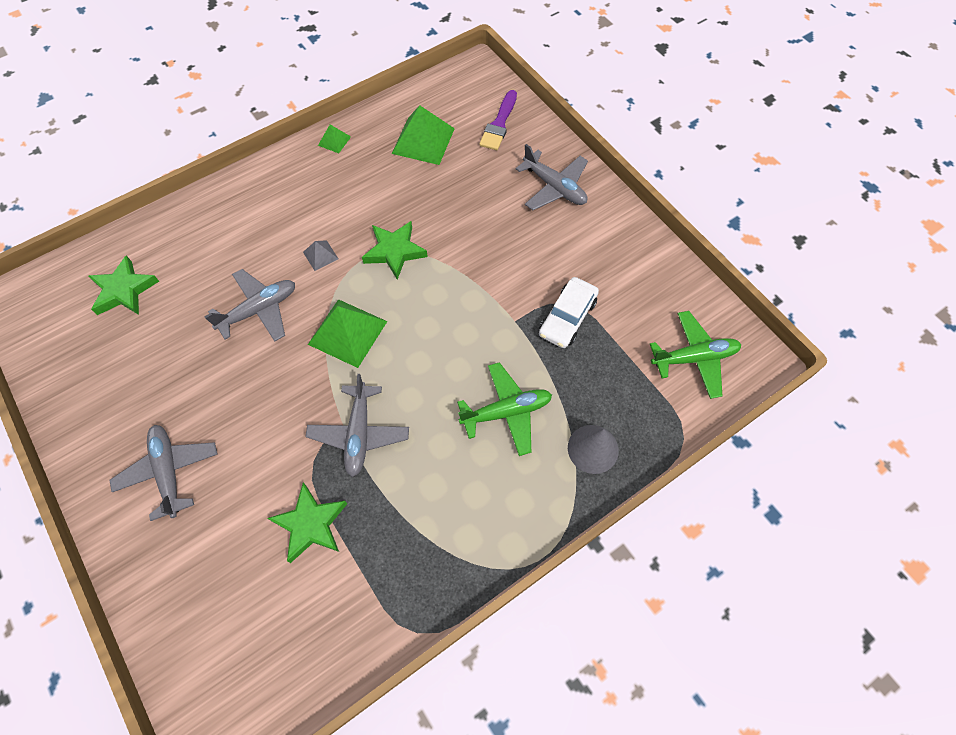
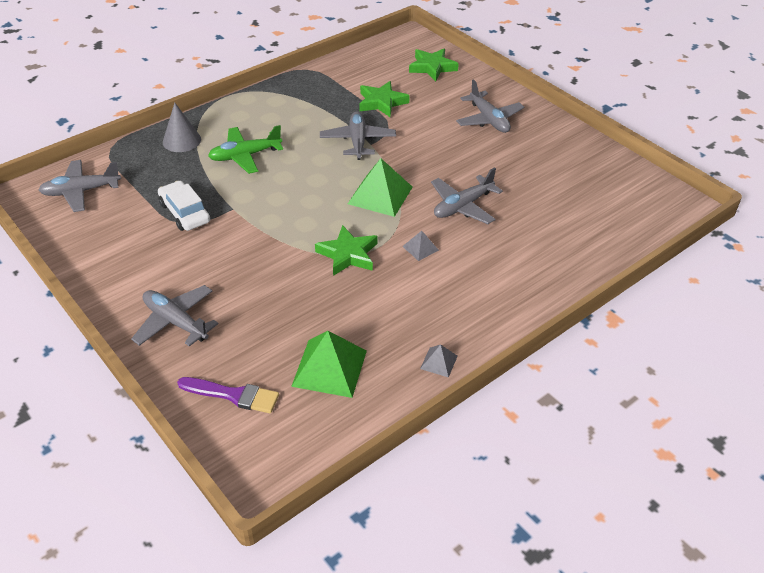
camera: 175 degrees right, 20 degrees down
green star [89,255,159,315] -> green star moved to [409,48,459,81]
green pyramid [318,124,351,153] -> grey pyramid [420,344,458,378]
purple brush [479,90,517,150] -> purple brush turned 90 degrees clockwise [177,377,279,413]
white car [539,277,599,348] -> white car turned 60 degrees counterclockwise [158,181,210,231]
green plane [650,311,741,399] -> grey plane [39,160,121,212]

